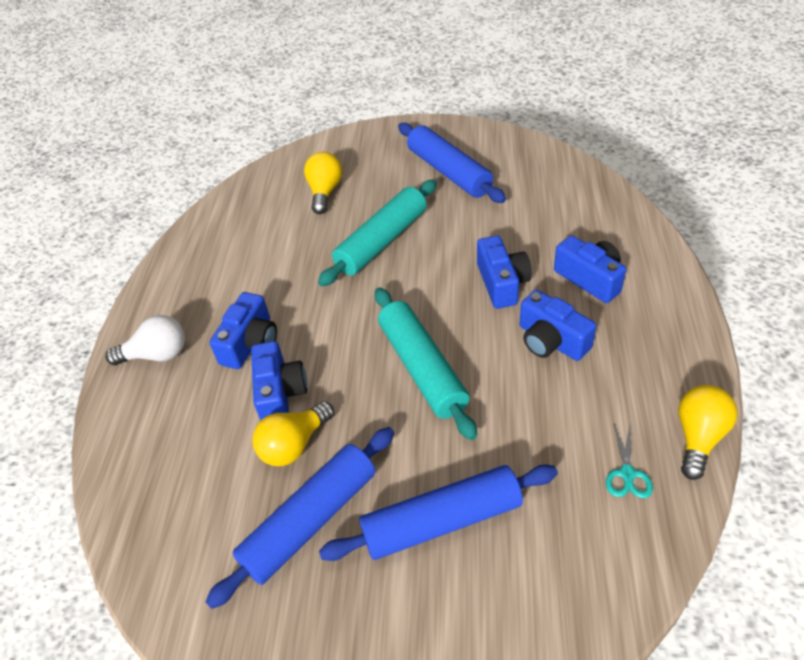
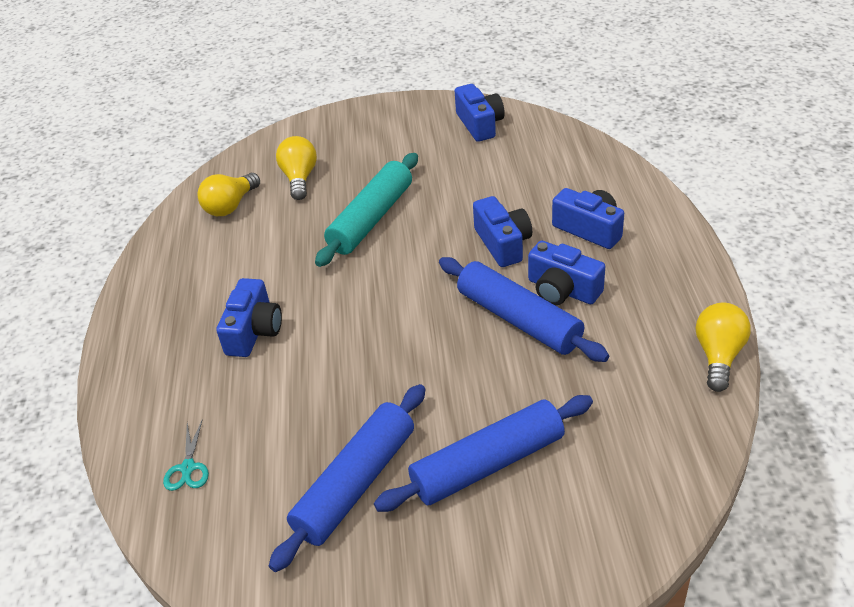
camera: 10 degrees left, 5 degrees down
white light bulb [106,315,185,365] -> none
blue camera [251,341,307,421] -> blue camera moved to [455,84,505,142]
yellow light bulb [252,401,334,466] -> yellow light bulb moved to [197,173,260,216]
turquoise rolling pin [375,288,477,440] -> none
blue rolling pin [398,123,506,203] -> blue rolling pin moved to [439,257,609,362]
turquoise scissors [606,424,653,498] -> turquoise scissors moved to [163,419,209,491]

